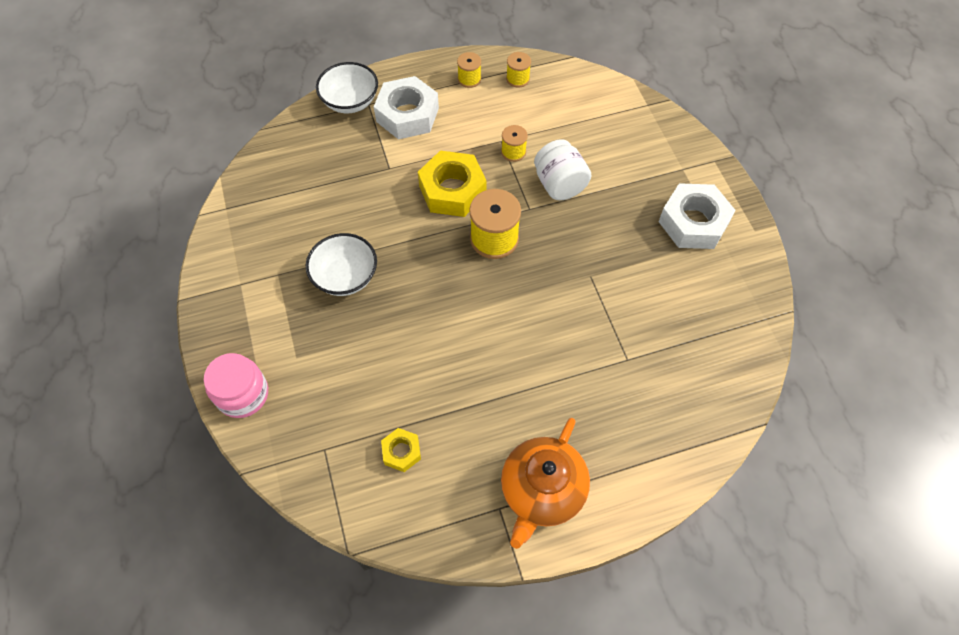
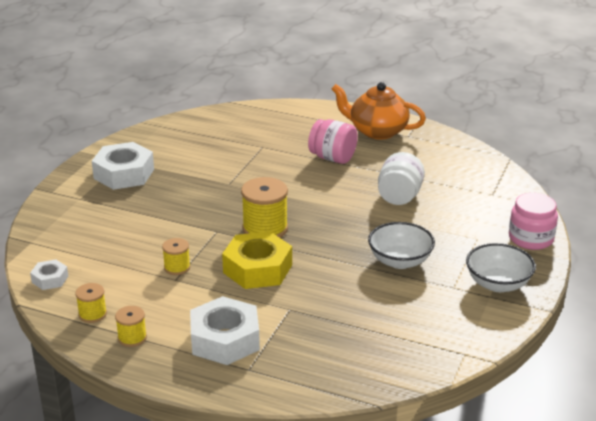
camera: 140 degrees left, 30 degrees down
white bowl [316,62,378,113] -> white bowl moved to [466,243,536,292]
yellow nut [381,428,421,472] -> none
orange teapot [501,418,590,549] -> orange teapot turned 135 degrees counterclockwise [332,82,426,140]
white jar [534,139,592,200] -> white jar moved to [378,152,425,205]
none -> white nut [30,259,68,290]
none -> pink jar [308,119,358,164]

